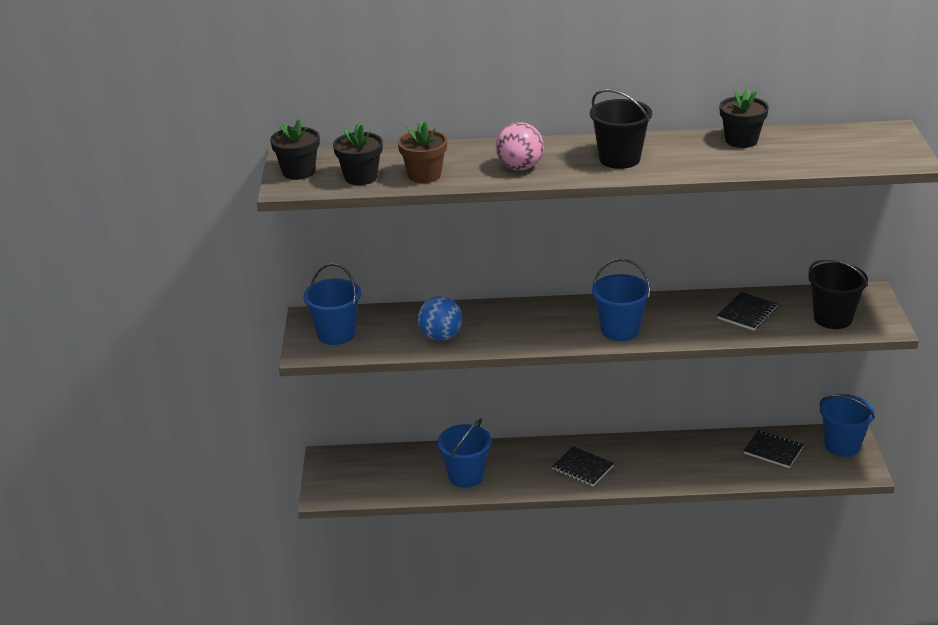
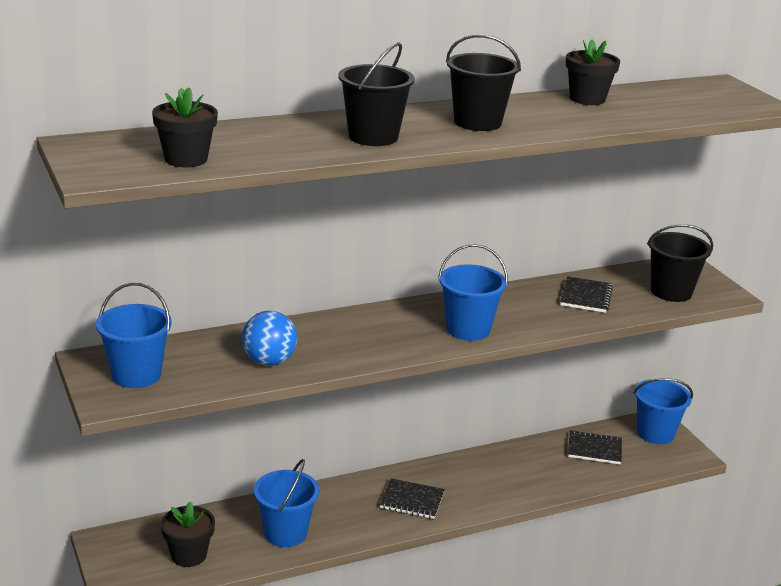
camera: 25 degrees left, 5 degrees down
black flower pot [270,119,320,180] -> black flower pot moved to [161,501,215,567]
brown flower pot [398,122,447,183] -> none
pink ball [496,122,544,170] -> black bucket [338,42,415,146]

